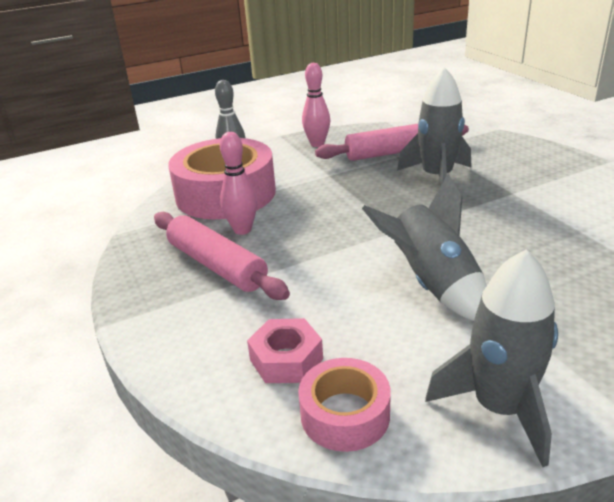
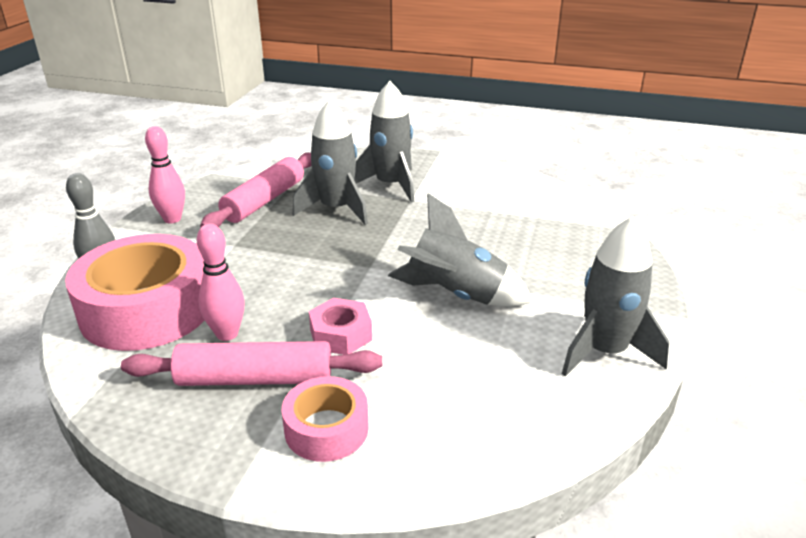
camera: 50 degrees left, 0 degrees up
pink nut [247,318,323,383] -> pink nut moved to [309,298,372,355]
pink tape [298,358,391,452] -> pink tape moved to [282,376,369,462]
none -> grey rocket [354,81,414,203]

